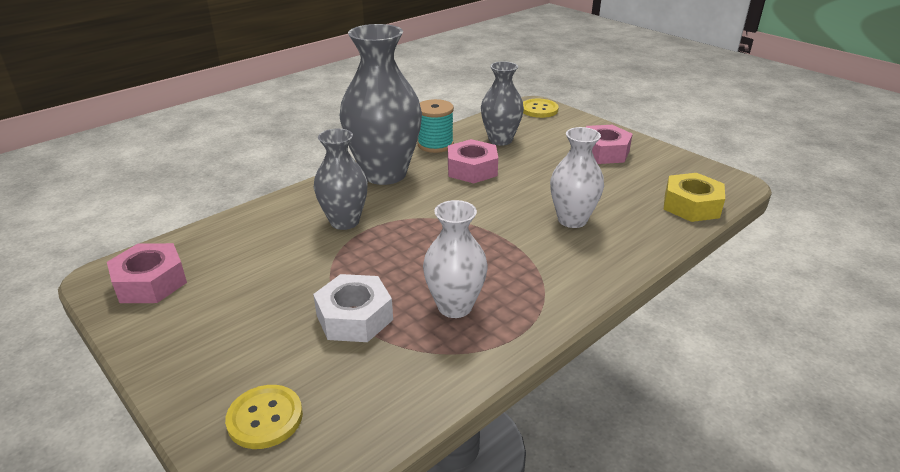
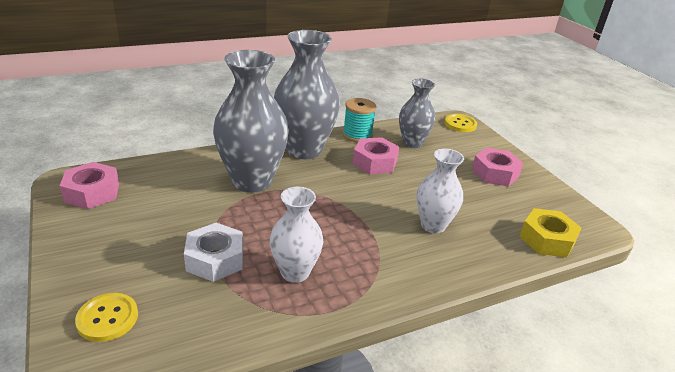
camera: 15 degrees right, 0 degrees up
grey vase [314,129,368,230] -> grey vase [213,50,289,192], size x1.69

